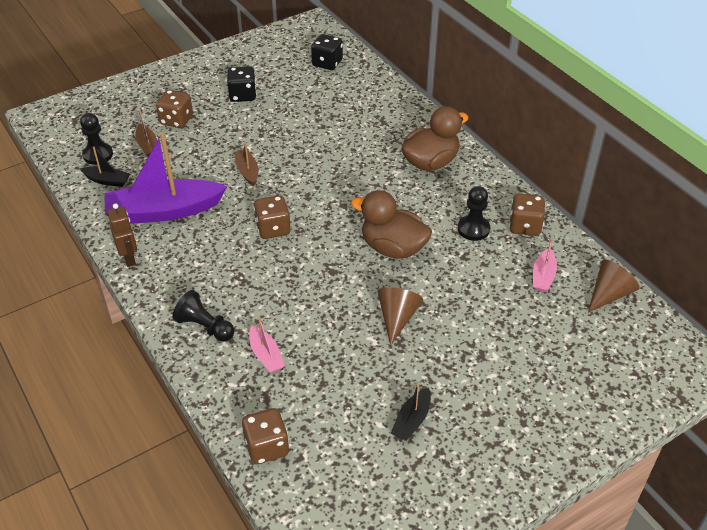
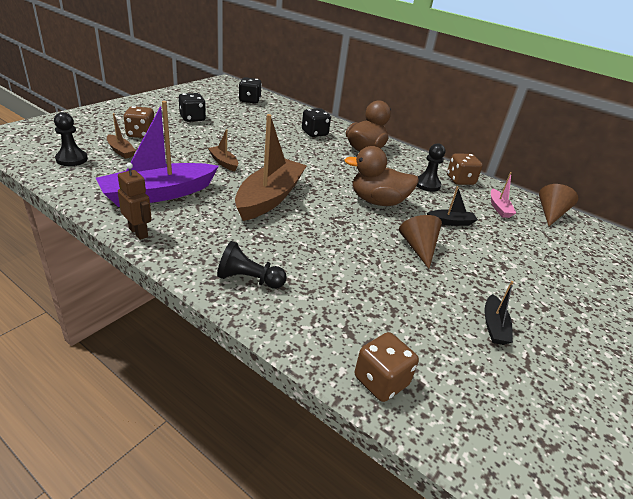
camera: 25 degrees left, 10 degrees down
black boat [80,147,130,187] -> black boat moved to [427,186,478,226]
pink boat [249,318,285,373] -> none
brown dice [254,195,291,239] -> brown boat [235,114,307,221]
none -> black dice [302,108,331,137]

